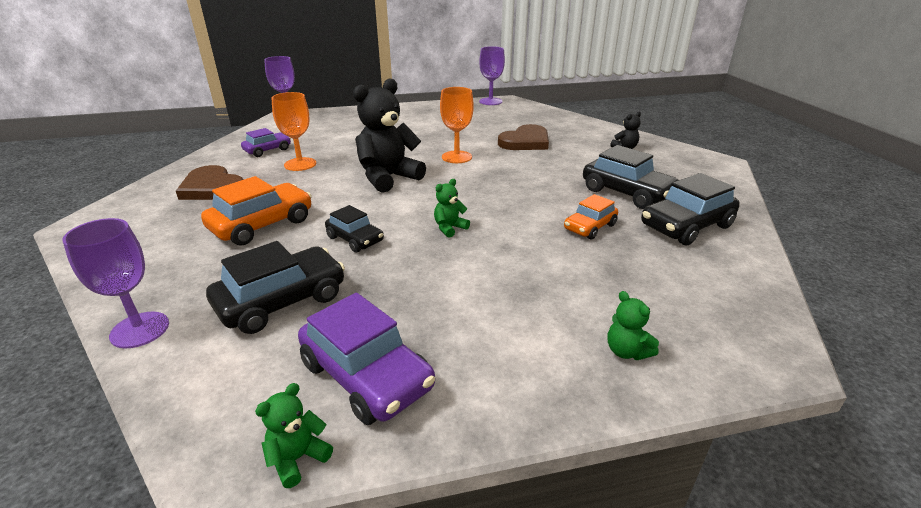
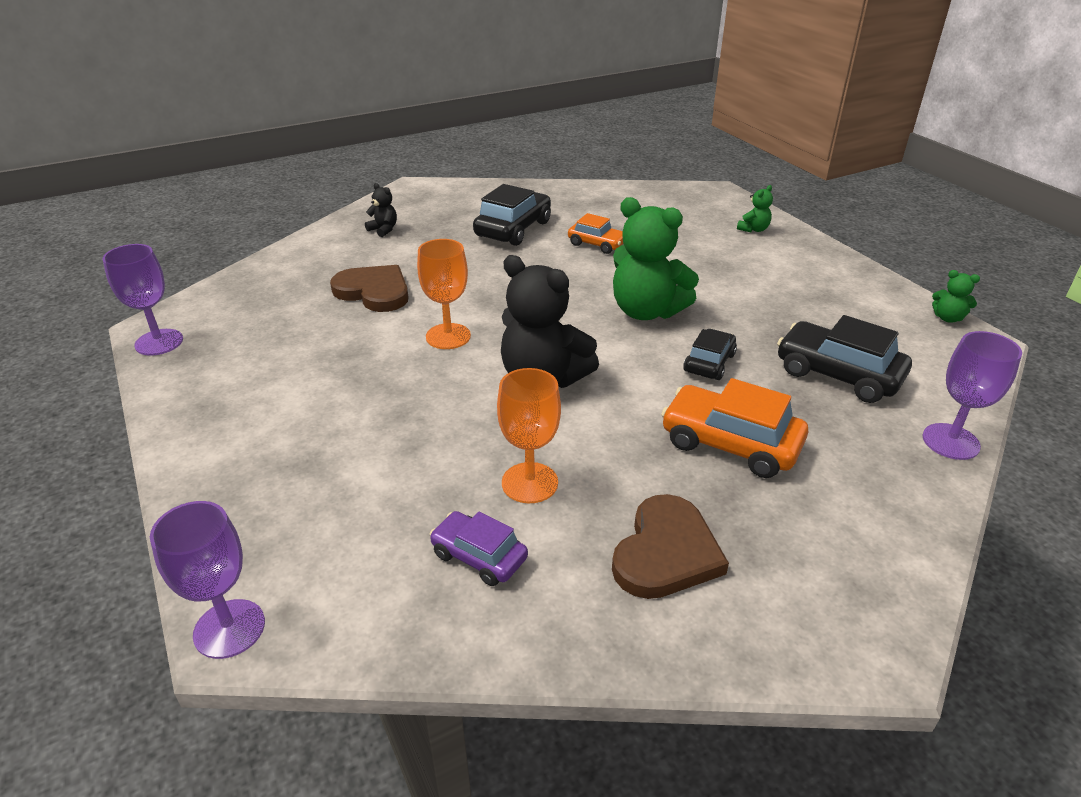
camera: 105 degrees left, 5 degrees up
purple car [298,293,435,425] -> none
green teddy bear [434,179,470,237] -> green teddy bear [613,197,699,320], size x2.23
black car [641,173,740,245] -> none

